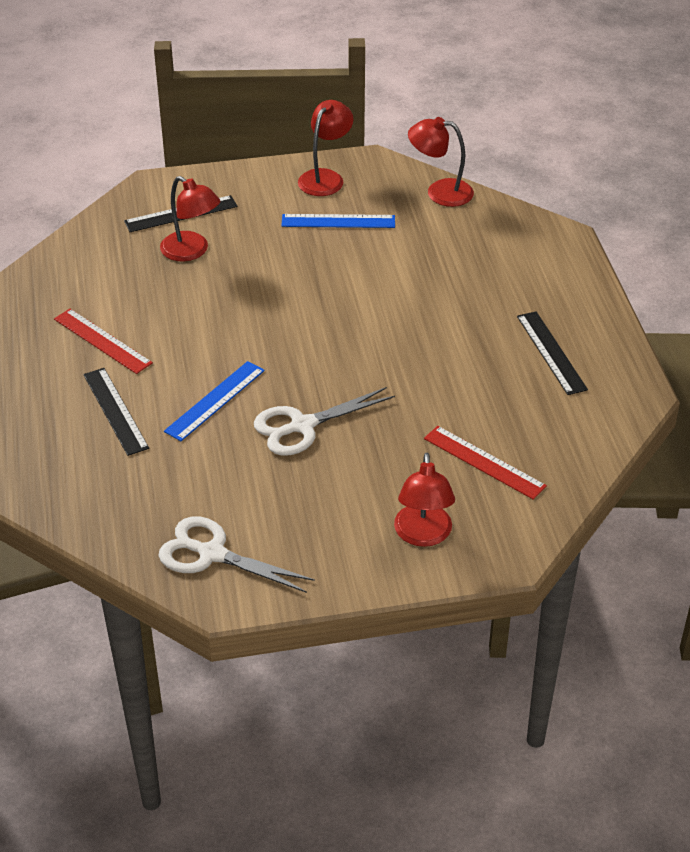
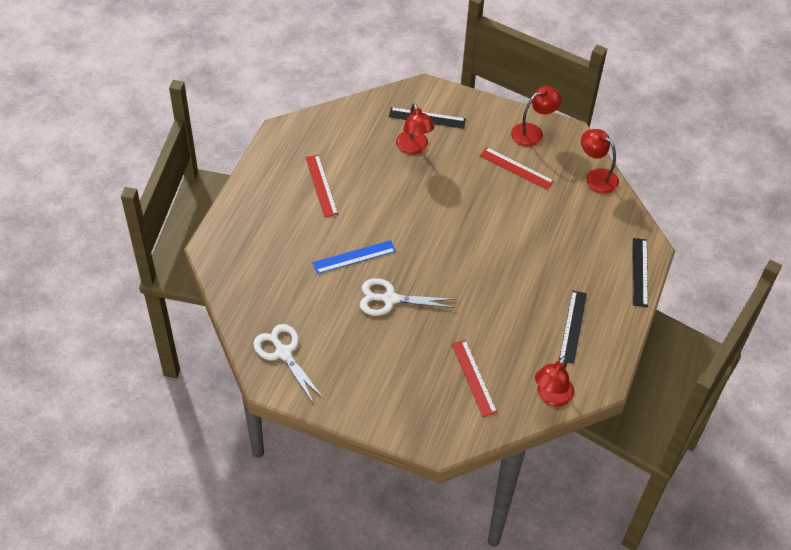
camera: 30 degrees right, 10 degrees up
black ruler [83,368,149,456] -> black ruler moved to [633,238,648,307]
blue ruler [281,214,395,228] -> red ruler [480,147,554,190]
red lamp [394,453,455,547] -> red lamp moved to [535,356,574,407]

